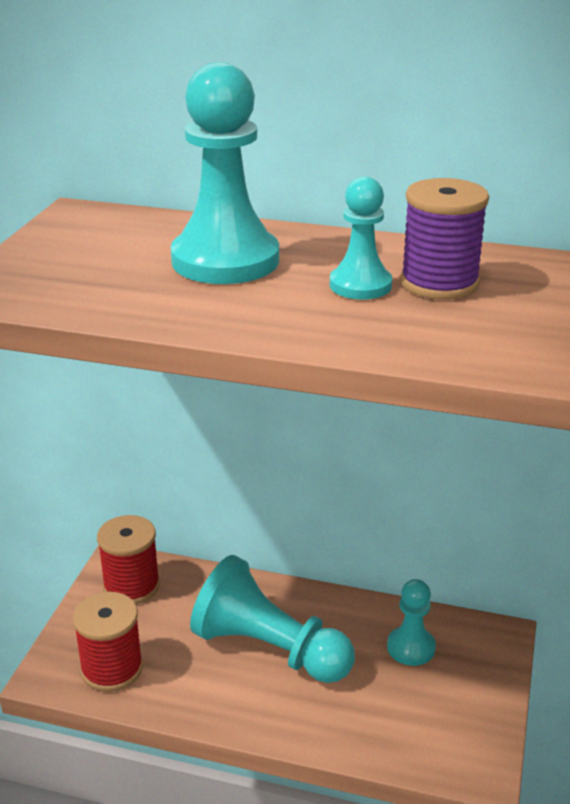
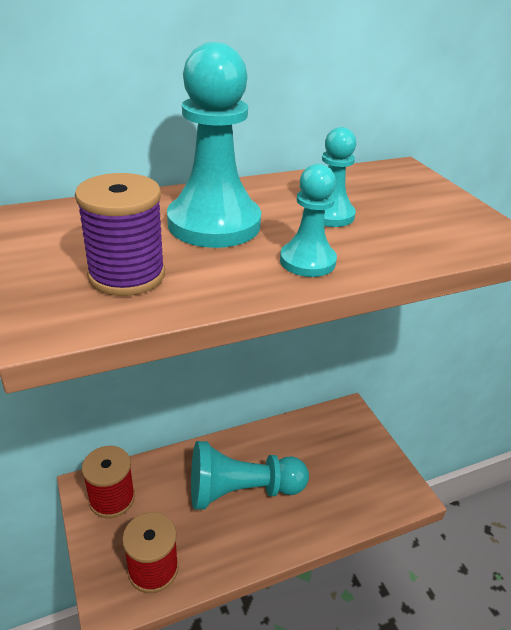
camera: 40 degrees left, 5 degrees up
turquoise pawn [387,579,436,666] -> turquoise pawn moved to [280,164,337,277]
purple spool [400,178,489,300] -> purple spool moved to [75,173,165,296]

